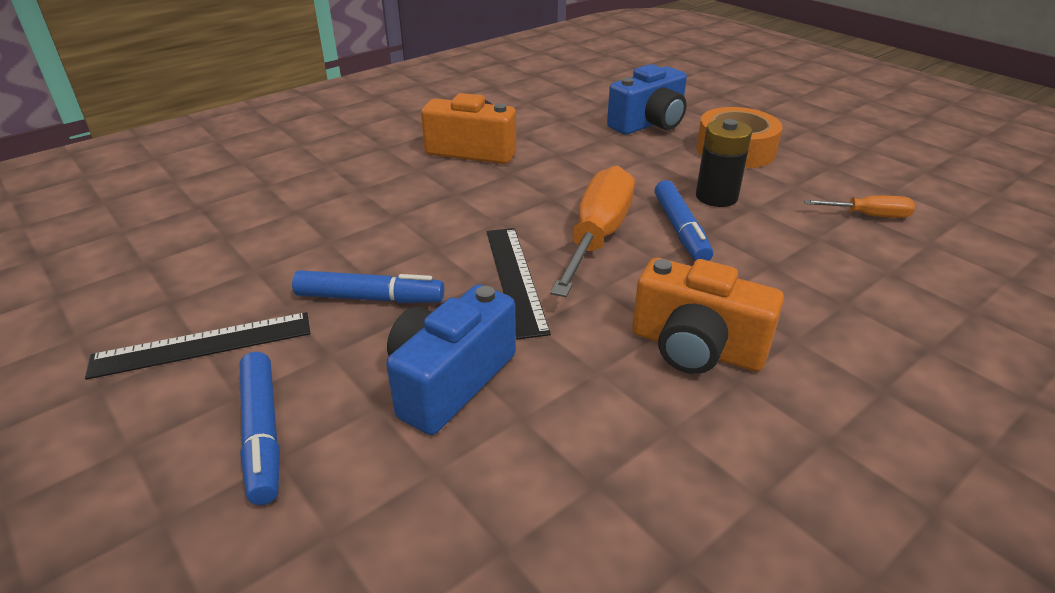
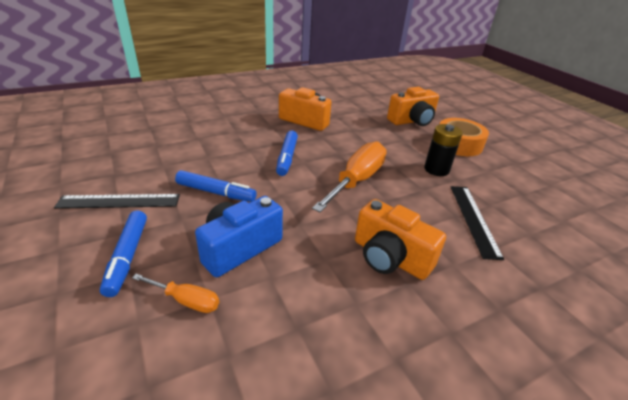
camera: 10 degrees right, 0 degrees up
black ruler [487,228,551,340] -> black ruler moved to [451,186,504,260]
blue camera [607,64,687,135] -> orange camera [387,87,439,126]
blue marker [654,180,713,261] -> blue marker moved to [276,131,298,176]
orange screwdriver [804,196,915,218] -> orange screwdriver moved to [132,274,219,313]

